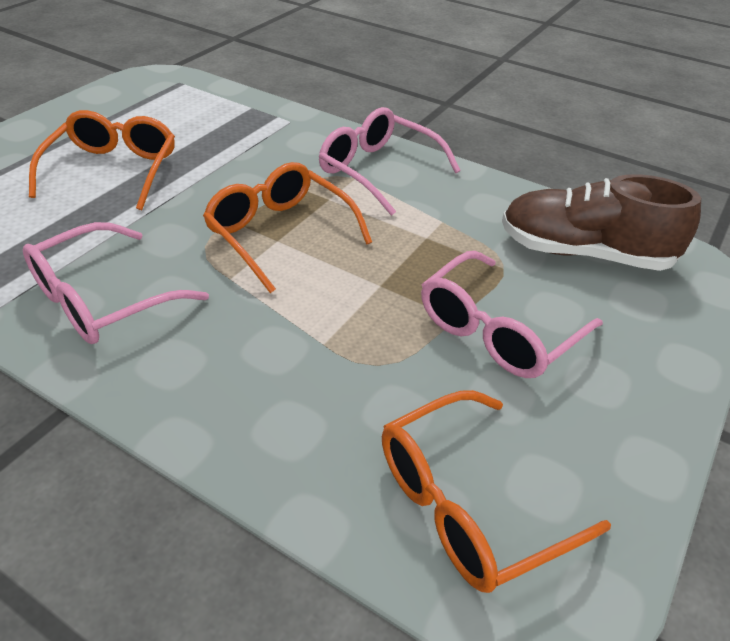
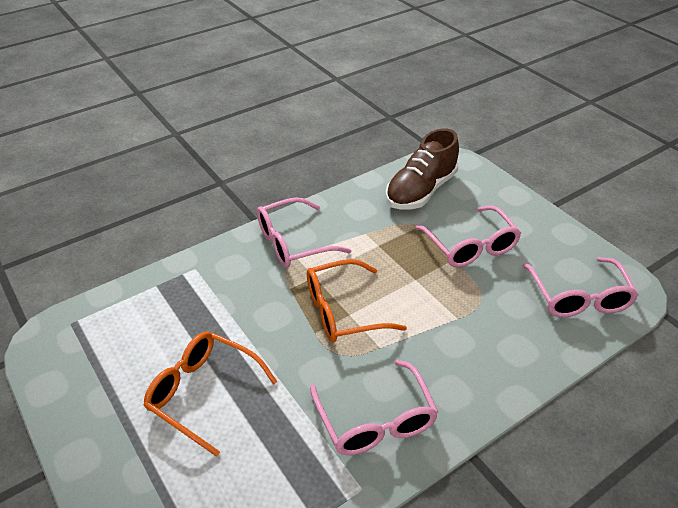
camera: 65 degrees left, 0 degrees up
orange glasses [382,390,611,593] -> pink glasses [523,257,639,317]

